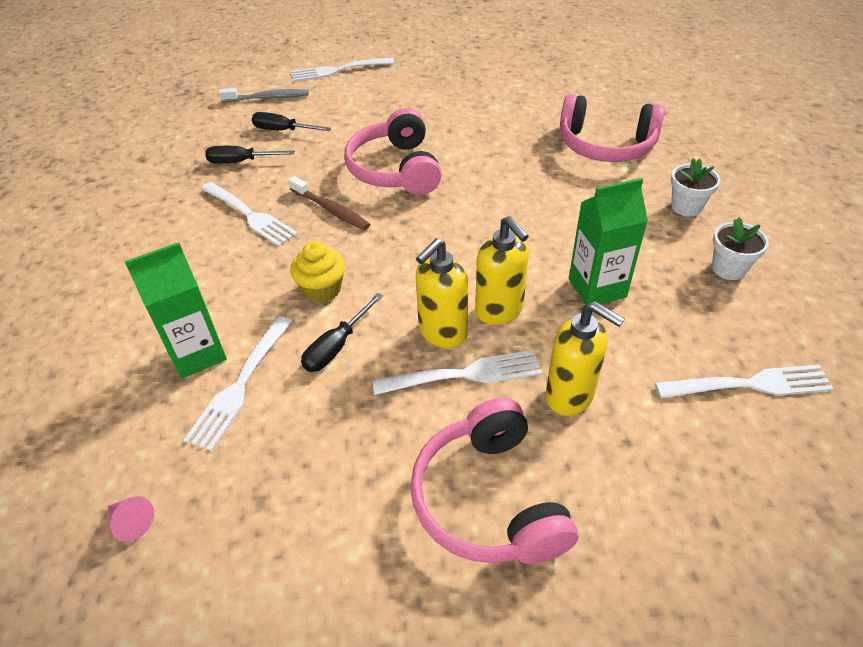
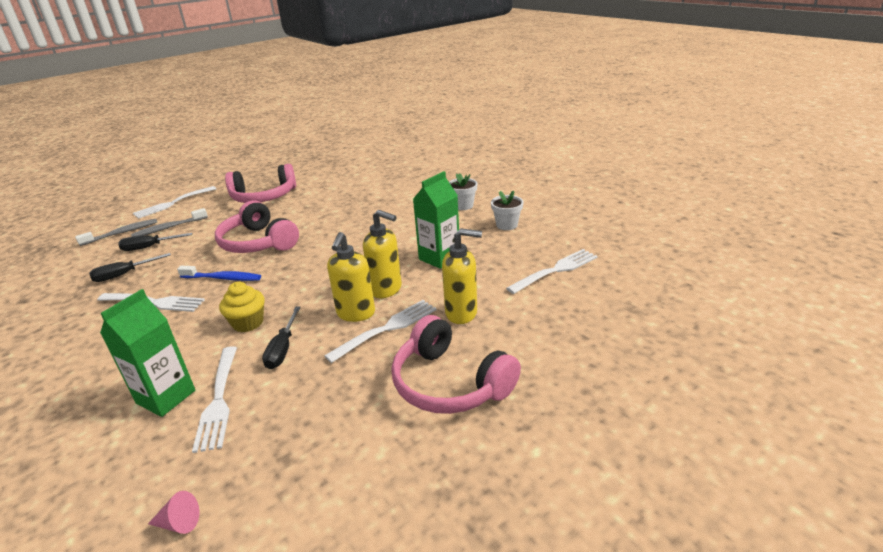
camera: 30 degrees left, 15 degrees down
brown toothbrush [288,176,370,230] -> blue toothbrush [177,266,261,281]
pink headphones [560,94,665,162] -> pink headphones moved to [225,164,296,203]
none -> grey toothbrush [131,208,208,237]

